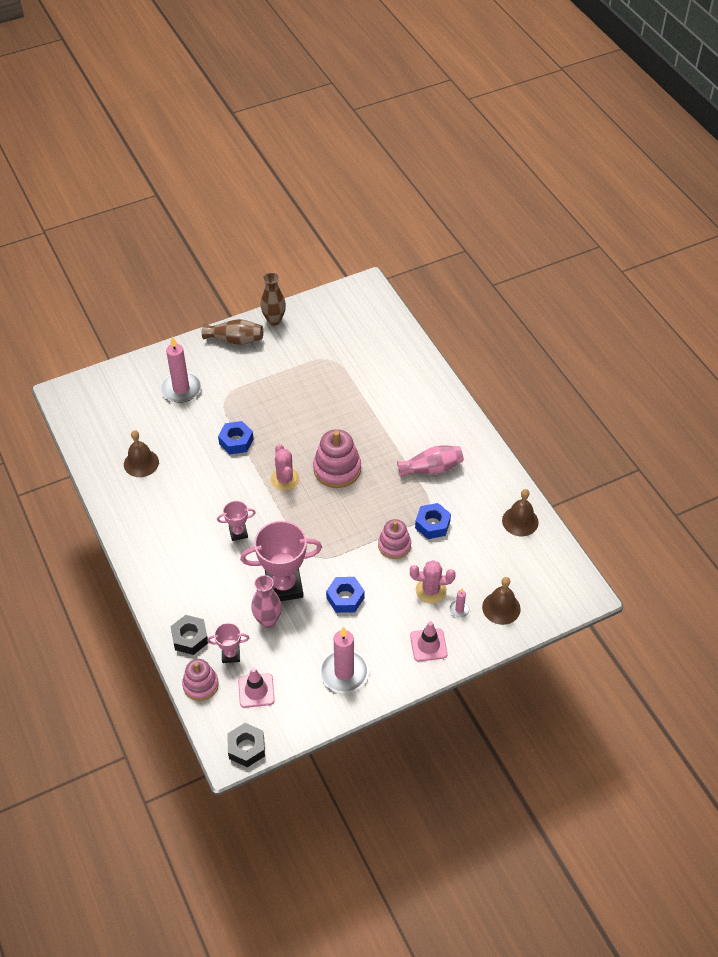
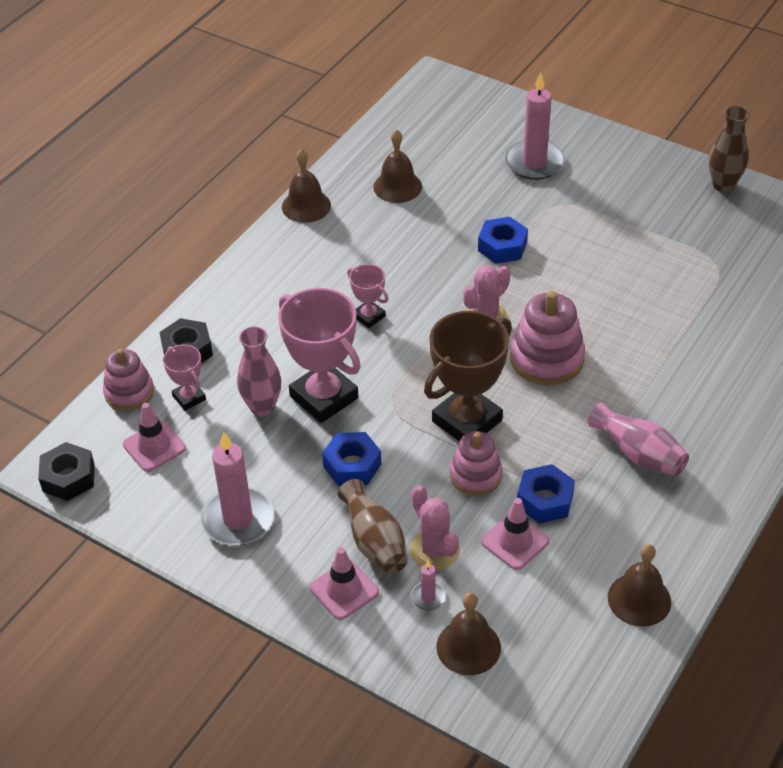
camera: 60 degrees right, 5 degrees down
brown vase [202,319,263,345] -> brown vase moved to [338,479,408,574]
none -> brown bell [282,149,331,223]
none -> brown trophy [424,311,512,442]
none -> pink traffic cone [481,498,550,570]

